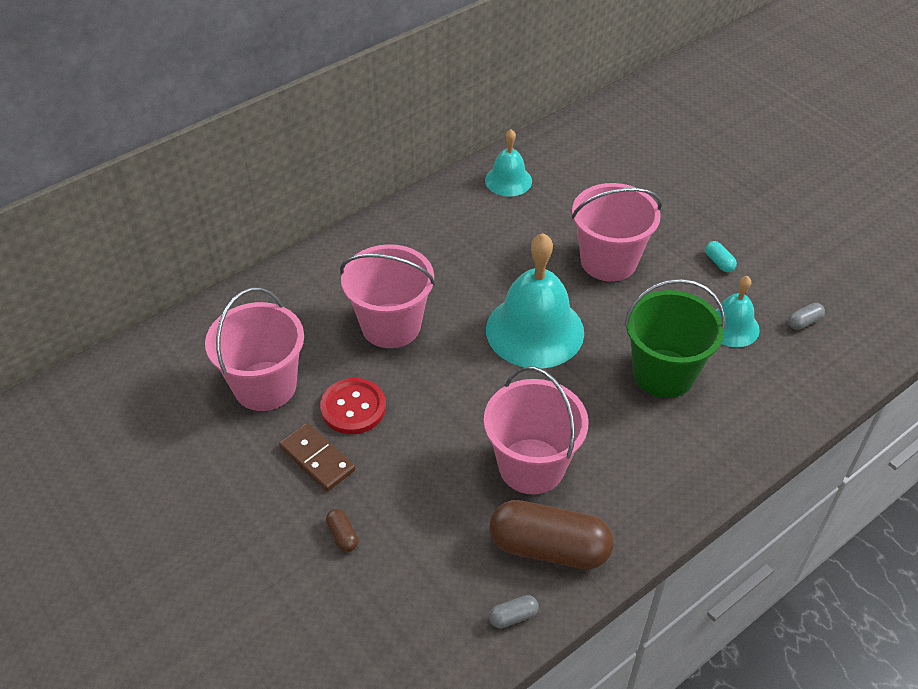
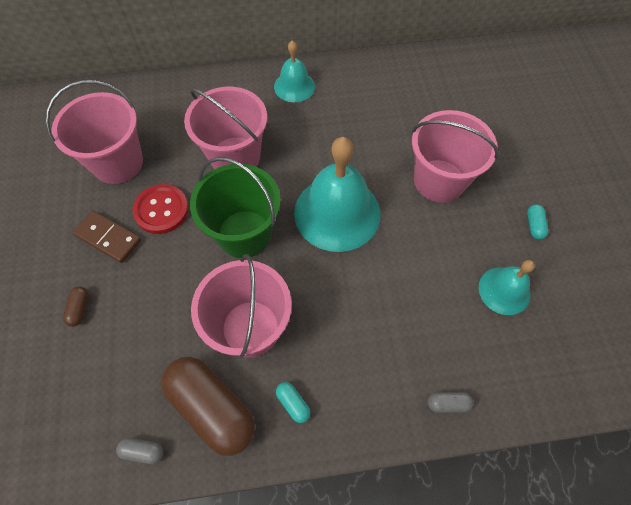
camera: 30 degrees right, 15 degrees up
brown domino [279,423,355,491] -> brown domino turned 45 degrees counterclockwise [73,211,141,263]
turquoise bell [485,129,532,197] -> turquoise bell moved to [274,41,315,102]
green bucket [624,279,726,398] -> green bucket moved to [190,157,281,258]
grey capsule [788,303,825,330] -> grey capsule moved to [428,392,473,413]
none -> turquoise capsule [276,382,311,423]

